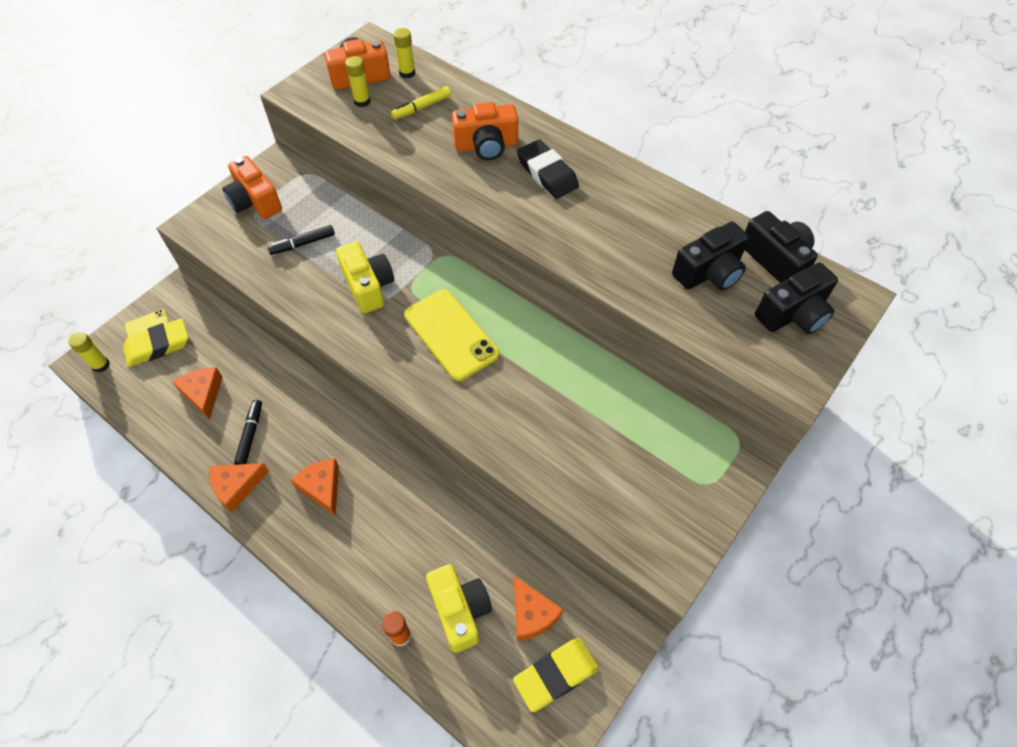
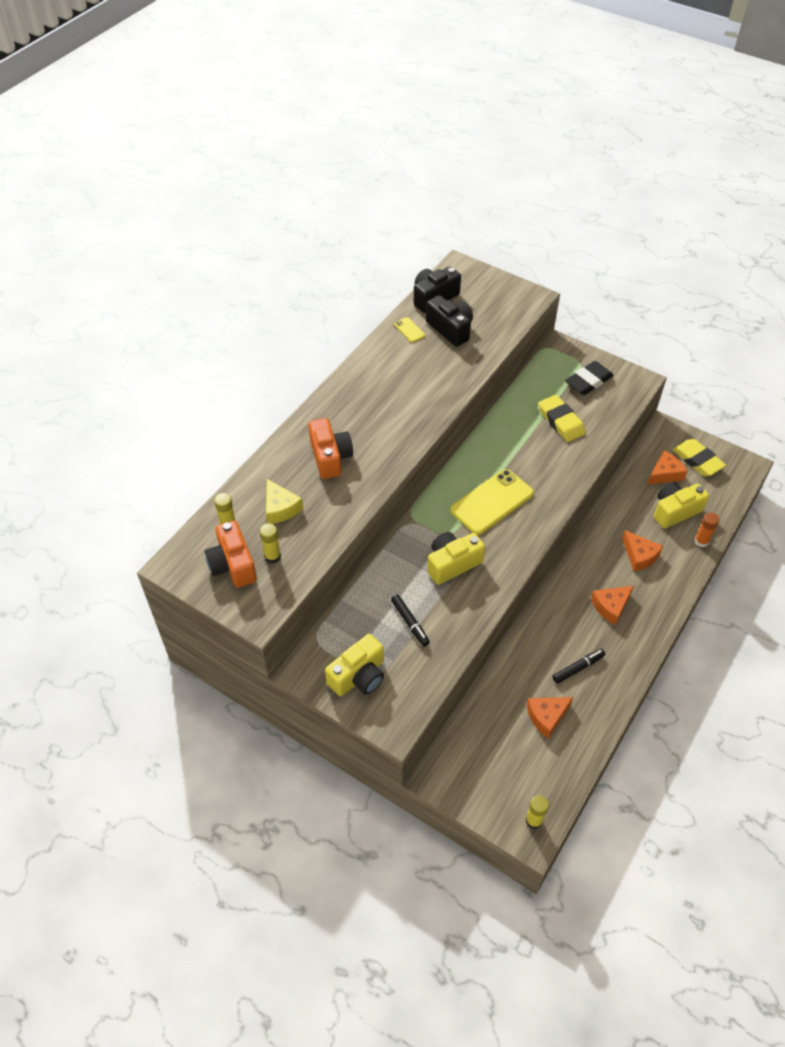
camera: 95 degrees left, 5 degrees down
yellow eraser [123,319,188,367] -> yellow eraser moved to [538,395,586,442]
yellow phone [125,309,169,337] -> yellow phone moved to [394,317,425,343]
orange cheese [209,463,269,512] -> orange cheese moved to [622,530,663,571]
orange camera [222,156,282,219] -> yellow camera [325,634,384,696]
black marker [234,400,262,465] -> black marker turned 150 degrees clockwise [553,649,605,684]
yellow marker [391,86,451,119] -> yellow cheese [266,479,303,524]
black eraser [517,139,579,199] -> black eraser moved to [565,361,614,395]
black camera [755,263,838,334] -> none

